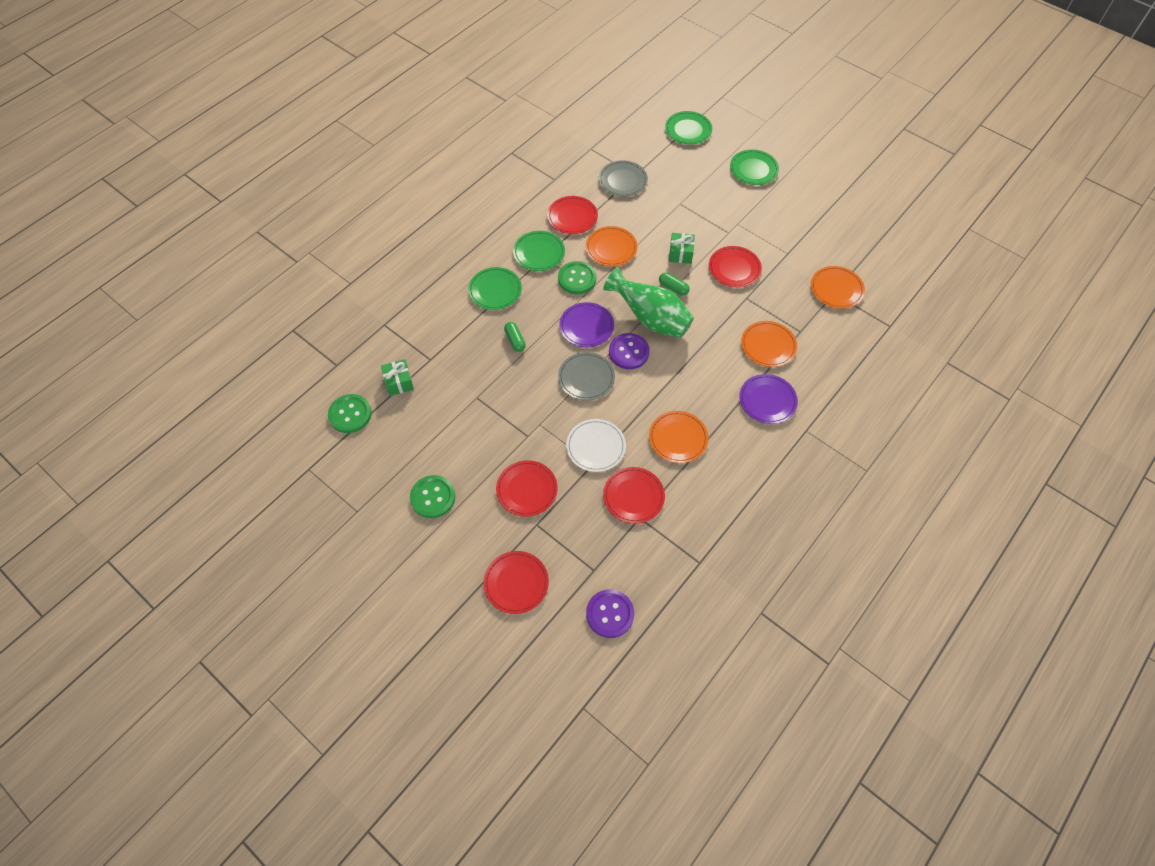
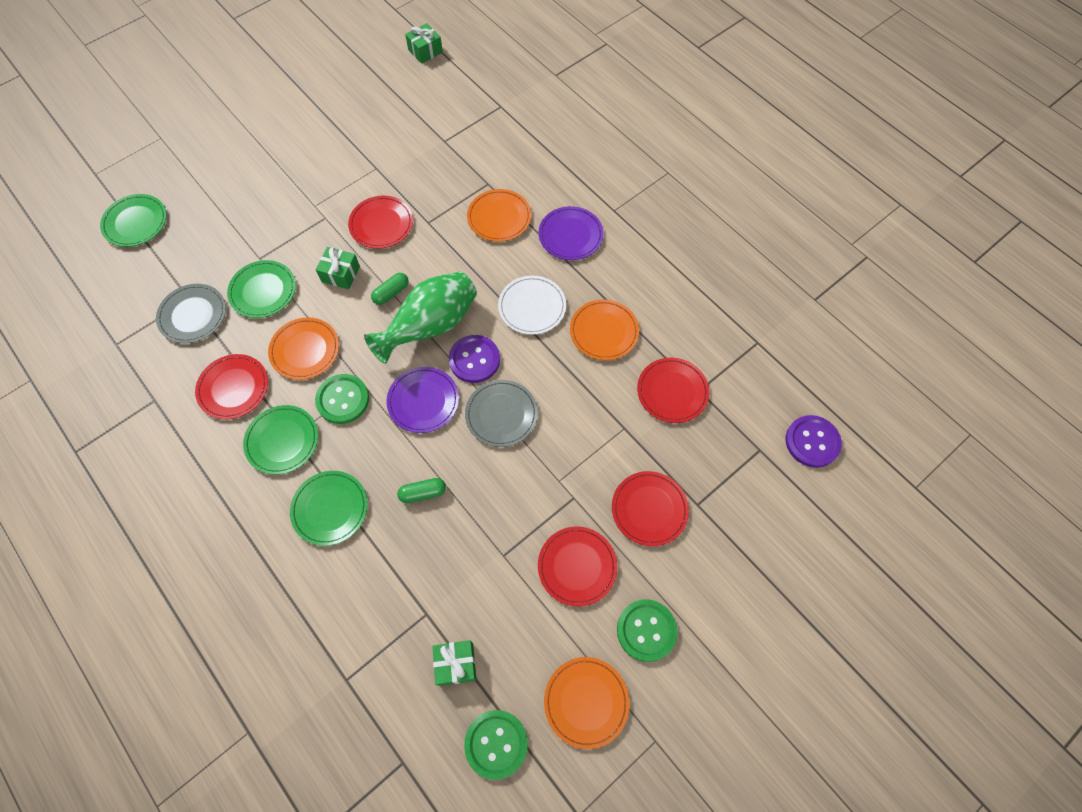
camera: 80 degrees left, 5 degrees up
red plate [483,551,549,614] -> red plate moved to [538,526,617,607]
white plate [566,419,626,472] -> white plate moved to [498,276,566,335]
green plate [730,150,779,185] -> green plate moved to [227,260,296,318]
orange plate [811,266,865,309] -> orange plate moved to [544,657,629,749]
none -> green gift [405,23,443,63]

